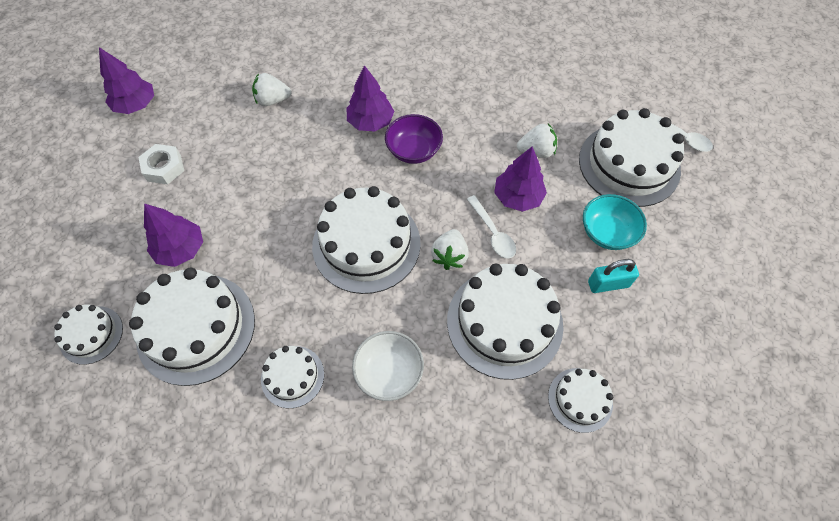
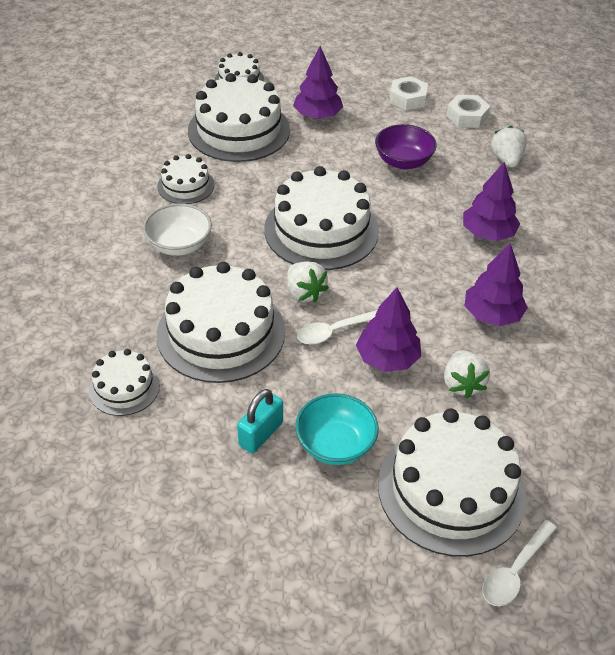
camera: 90 degrees right, 15 degrees down
purple tree [99,47,154,114] -> purple tree moved to [465,243,528,326]
purple bowl [385,114,443,164] -> purple bowl moved to [375,124,437,169]
white strawberry [431,229,469,270] -> white strawberry turned 135 degrees counterclockwise [287,262,329,303]
turquoise padlock [588,259,639,293] -> turquoise padlock turned 45 degrees clockwise [237,389,283,453]
none -> white nut [446,94,490,128]

